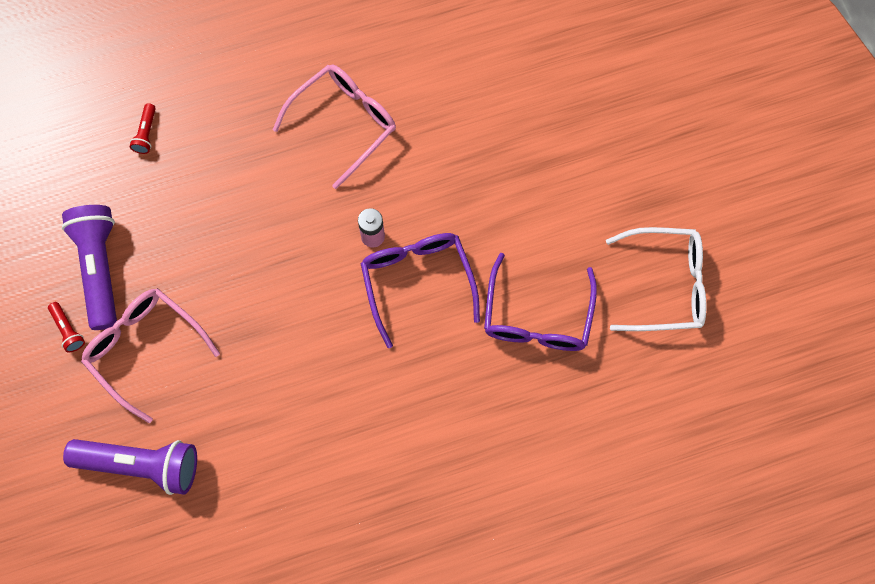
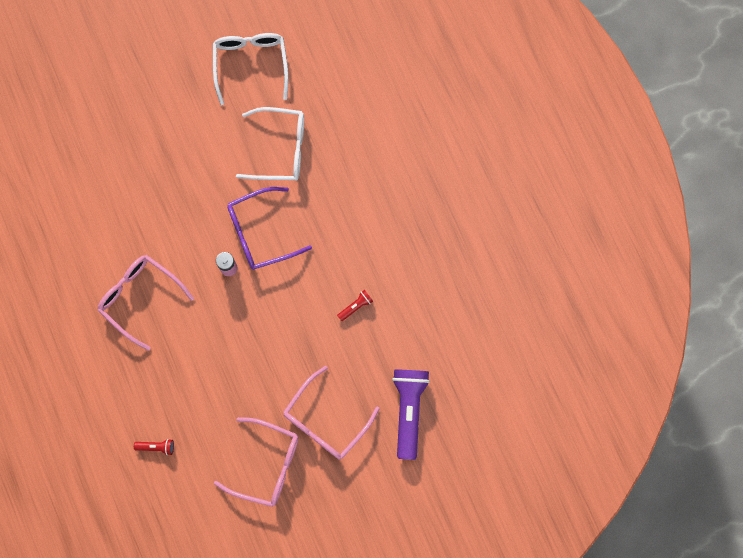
camera: 95 degrees left, 5 degrees up
red flashlight [48,302,85,353] -> red flashlight moved to [337,290,373,321]
purple flashlight [62,205,117,330] -> pink glasses [214,417,298,507]
purple glasses [484,253,597,351] -> white glasses [236,107,304,181]

